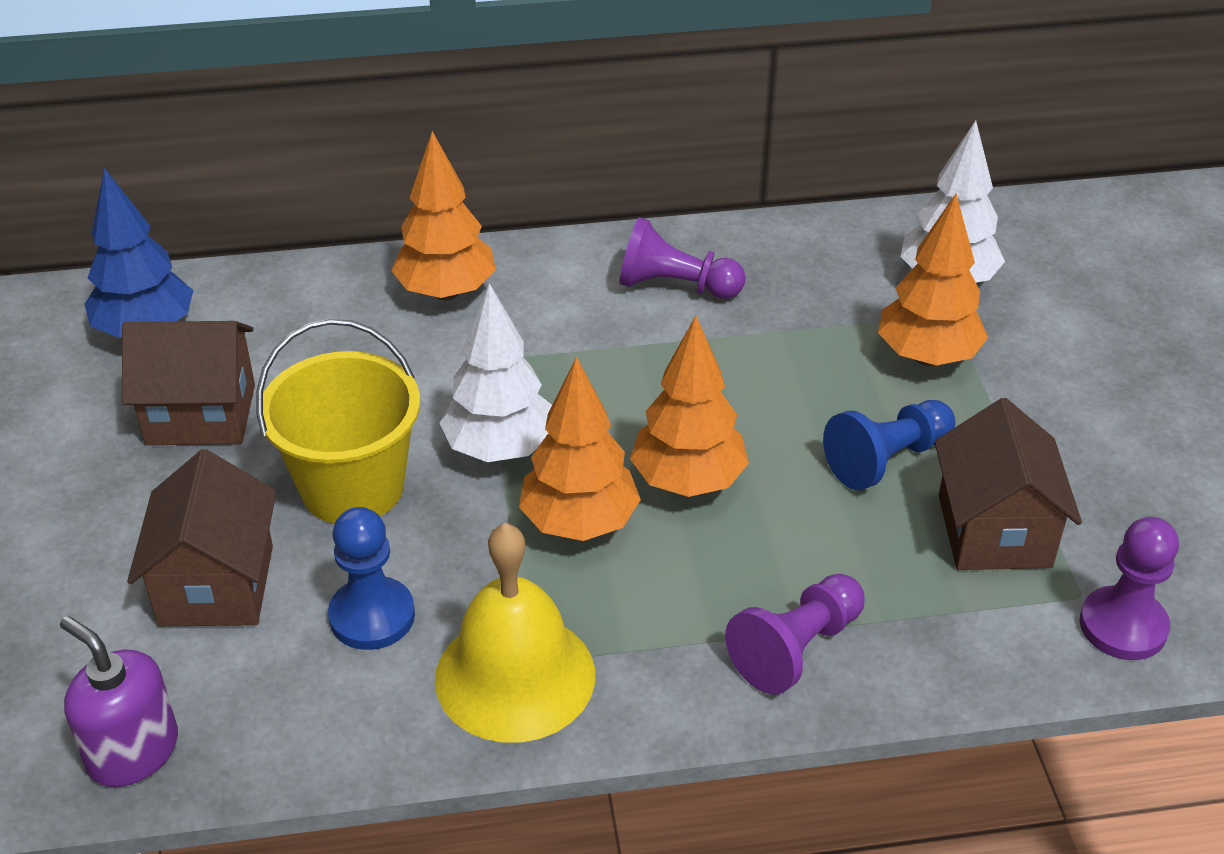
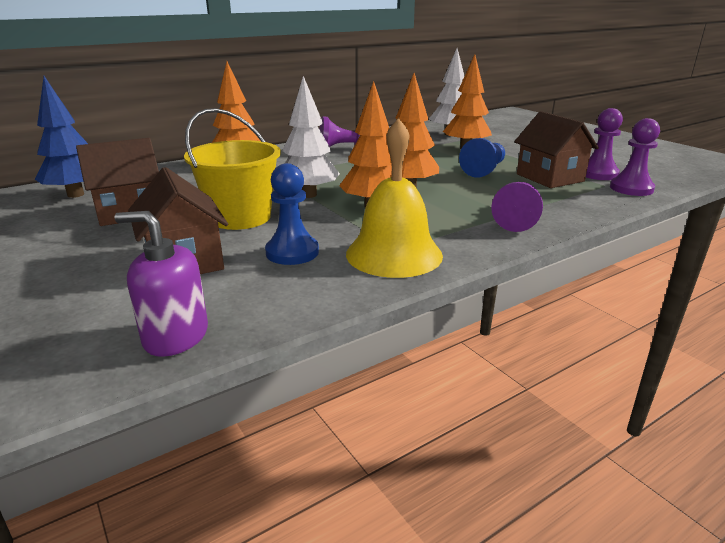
camera: 25 degrees left, 15 degrees down
none -> purple pawn [586,108,623,180]

